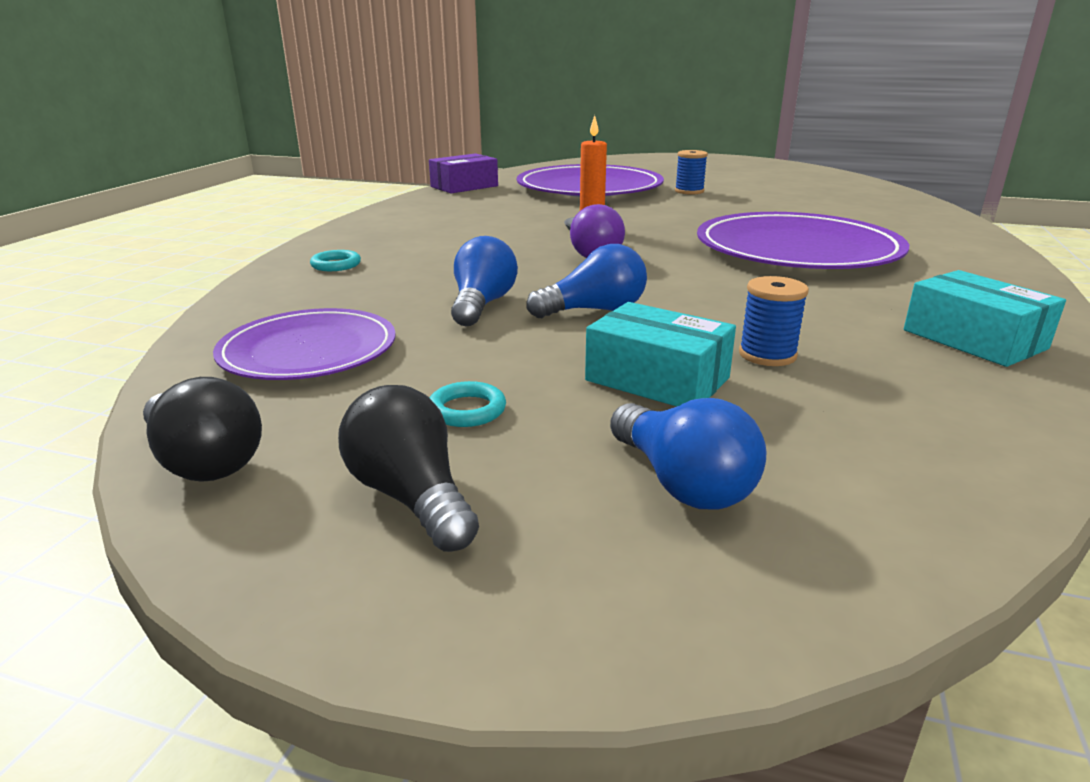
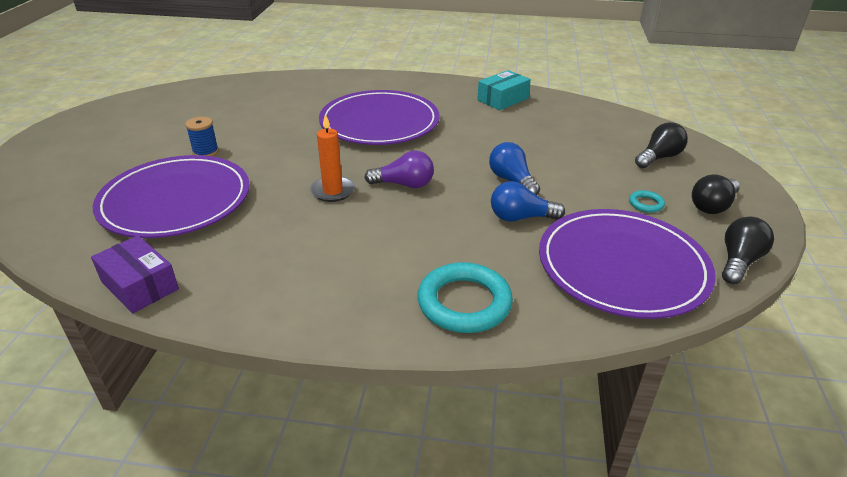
camera: 100 degrees left, 10 degrees up
purple plate [213,308,396,380] -> purple plate [539,209,716,319], size x1.64
turquoise ring [310,250,361,271] -> turquoise ring [417,262,513,333], size x2.23
turquoise box [585,302,736,406] -> none
blue light bulb [610,398,766,509] -> black light bulb [635,122,688,168]
blue spool [739,276,809,366] -> none

